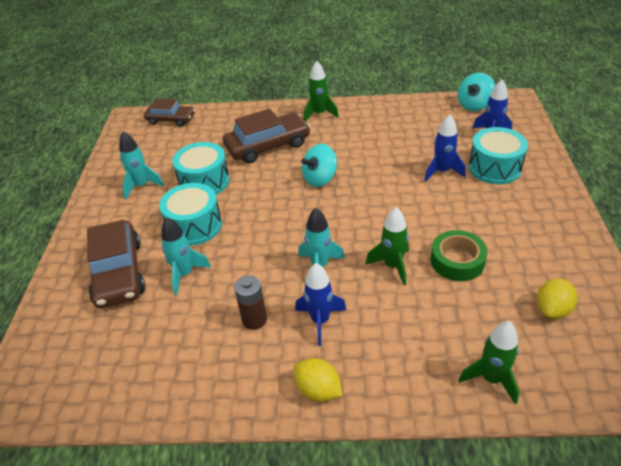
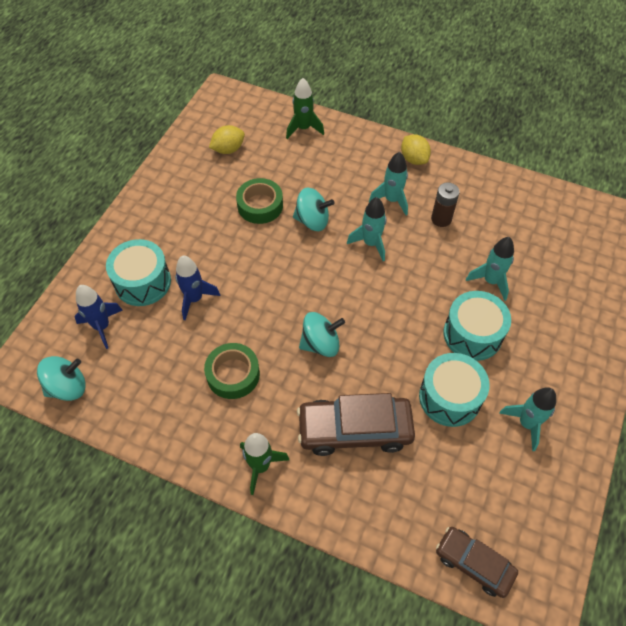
camera: 160 degrees left, 15 degrees up
brown car [87,220,145,308] -> none
blue rocket [295,263,346,346] -> turquoise rocket [369,152,408,216]
green rocket [365,207,409,286] -> turquoise spinning top [293,187,334,231]
none -> green tape [204,343,260,399]

